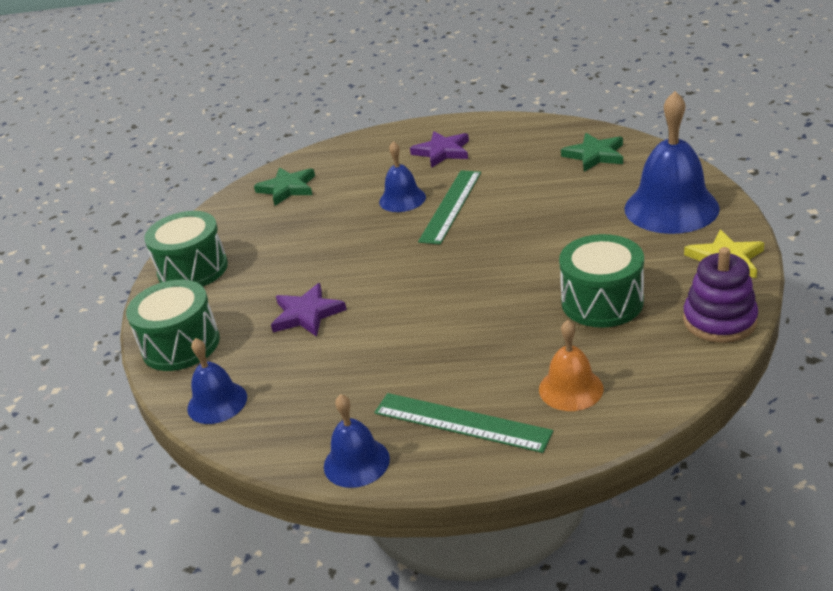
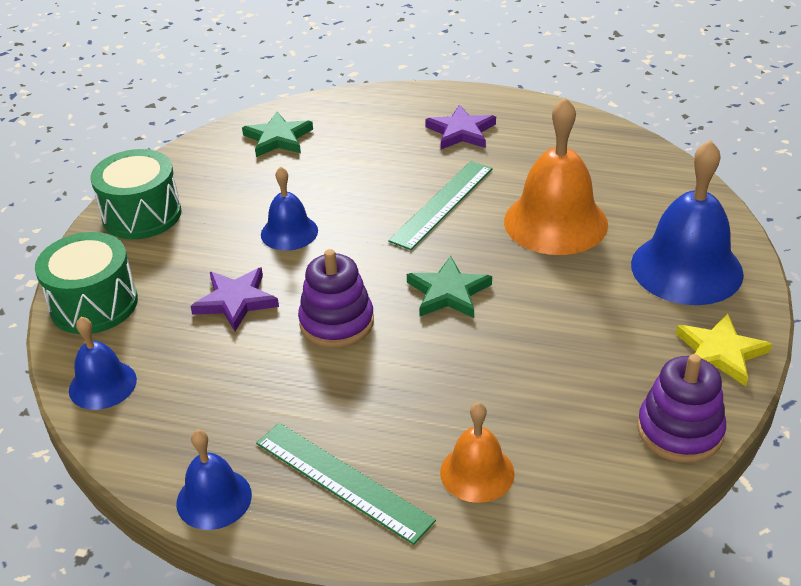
camera: 10 degrees right, 5 degrees up
blue bell [379,141,426,212] -> blue bell moved to [261,167,318,251]
green drum [559,234,644,328] -> none
green star [561,133,623,172] -> green star moved to [407,256,492,318]
none -> purple stacking toy [298,249,374,348]
none -> orange bell [504,97,608,255]

